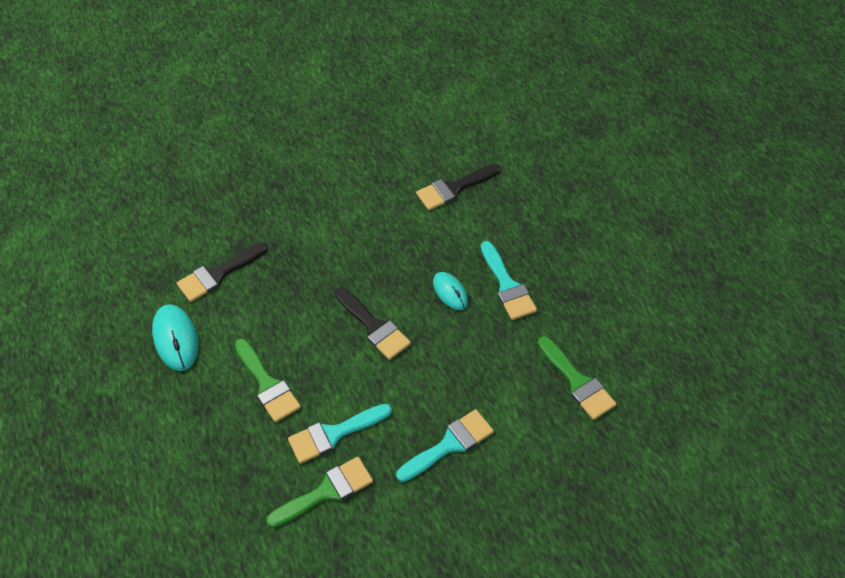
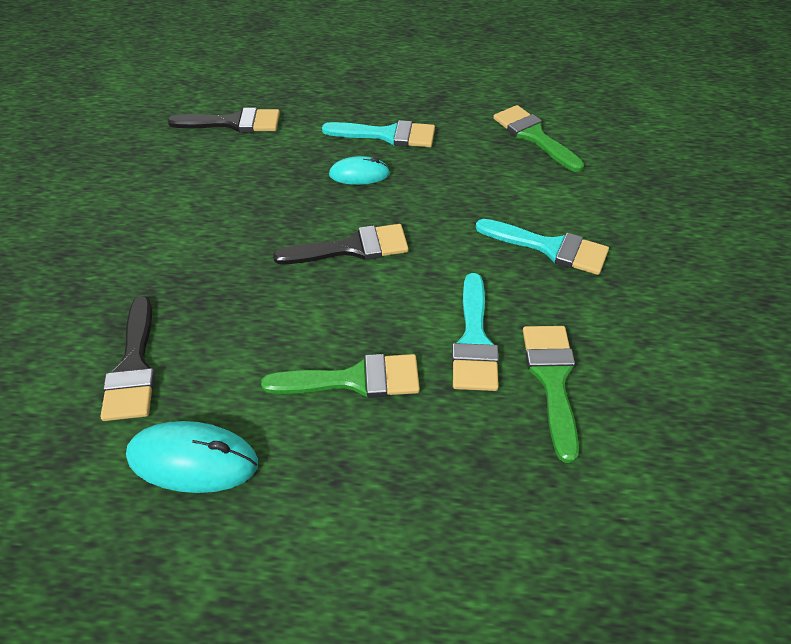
camera: 60 degrees left, 5 degrees down
turquoise brush [396,409,494,482] -> turquoise brush turned 120 degrees clockwise [476,219,609,275]
black brush [416,164,500,210] -> black brush turned 90 degrees counterclockwise [167,108,280,132]
green brush [538,336,617,420] -> green brush turned 120 degrees counterclockwise [493,105,584,172]

